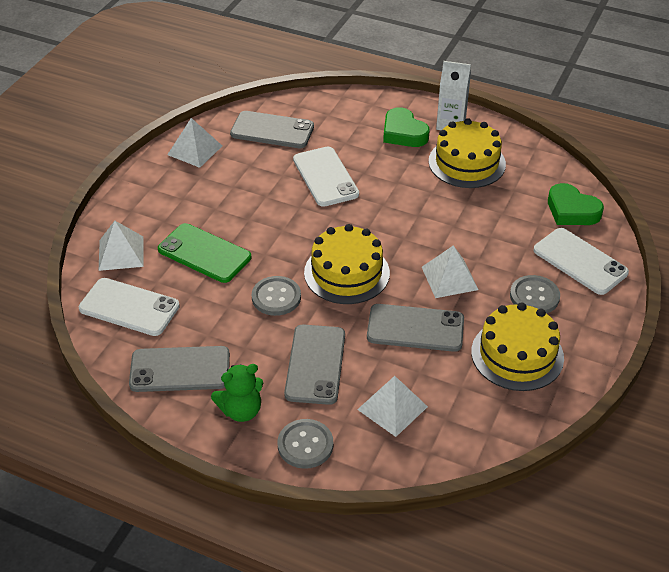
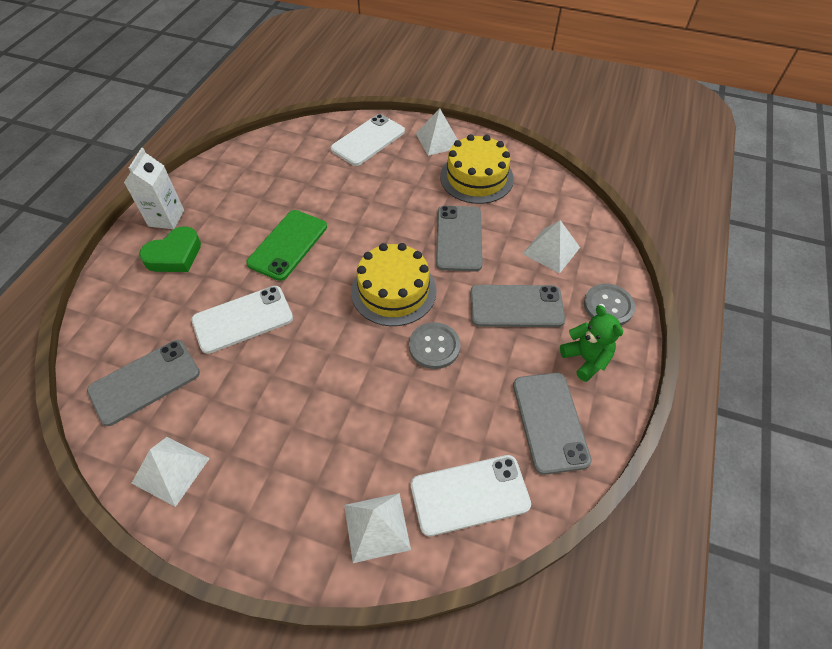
camera: 95 degrees left, 10 degrees up
white phone [79,278,180,336] -> white phone turned 60 degrees clockwise [411,455,531,536]
green phone [158,223,251,283] -> green phone moved to [246,210,327,281]
grey phone [230,111,314,148] -> grey phone turned 45 degrees clockwise [87,340,200,426]
white pyramid [422,245,478,298] -> white pyramid moved to [416,109,458,156]
yellow cake [429,118,506,188] -> none
grey button [510,275,560,314] -> none
green heart [548,183,604,225] -> none

